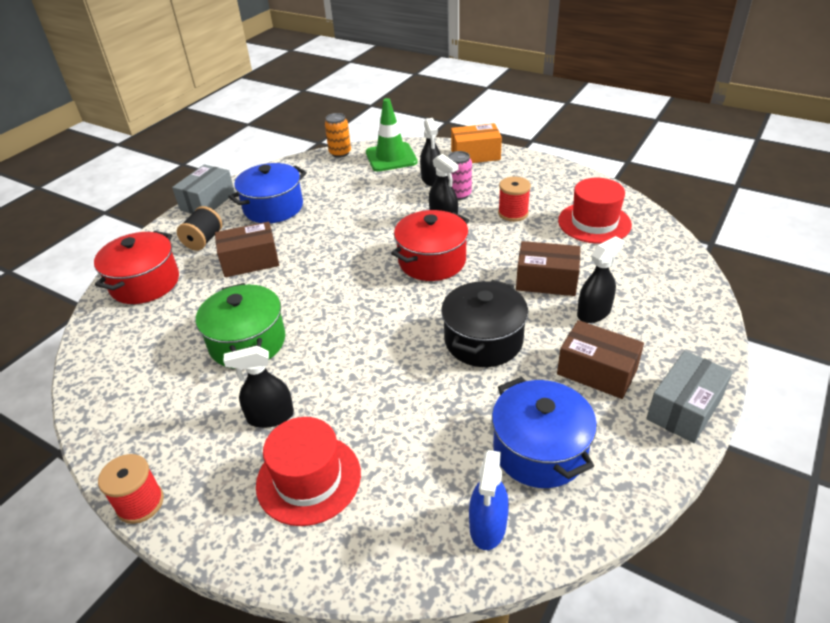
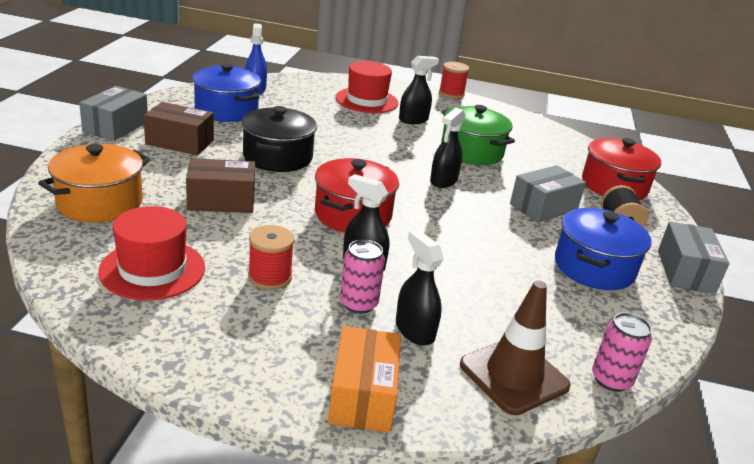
camera: 155 degrees right, 10 degrees down
brown box [215,222,279,277] -> grey box [510,165,586,223]
orange can [325,113,351,158] -> pink can [592,312,652,392]
green traffic cone [366,98,418,172] -> brown traffic cone [460,280,571,415]
orange box [451,123,502,163] -> orange box turned 60 degrees counterclockwise [328,326,401,433]
black spray bottle [577,236,624,323] -> black spray bottle moved to [430,108,465,188]
none -> orange pot [38,144,151,223]

